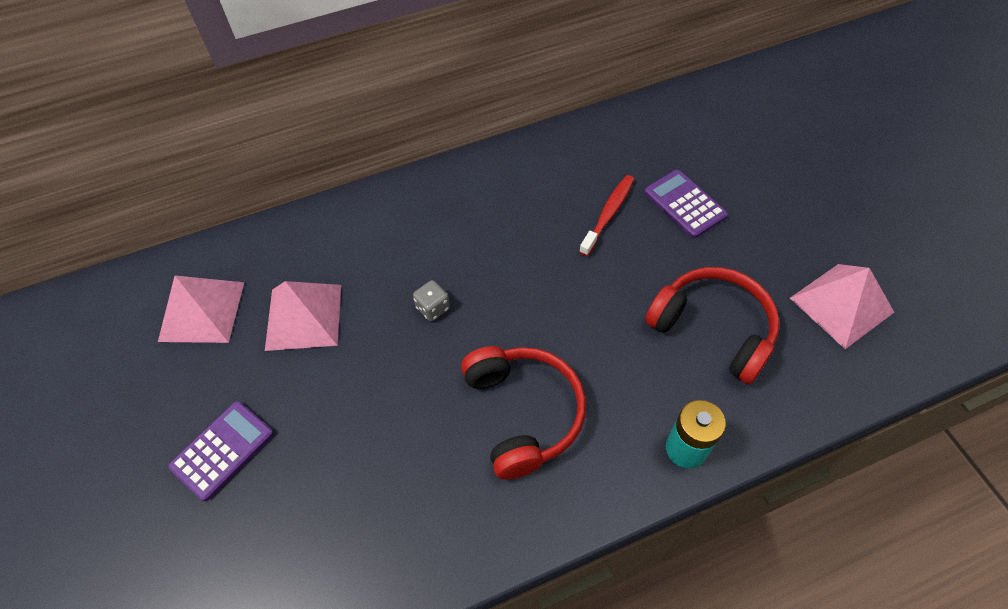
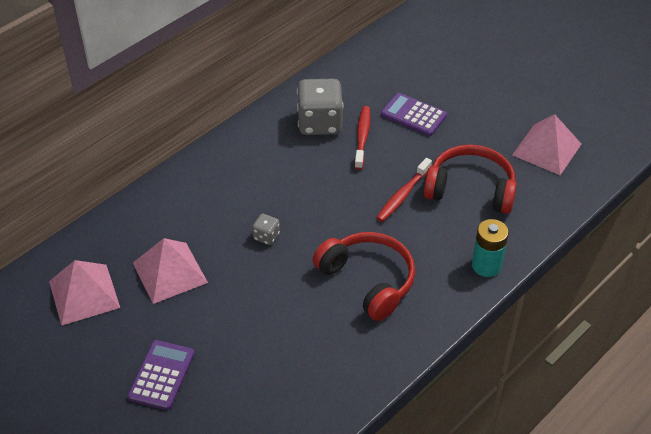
camera: 25 degrees left, 10 degrees down
none -> grey dice [297,79,343,135]
none -> red toothbrush [376,158,432,222]

